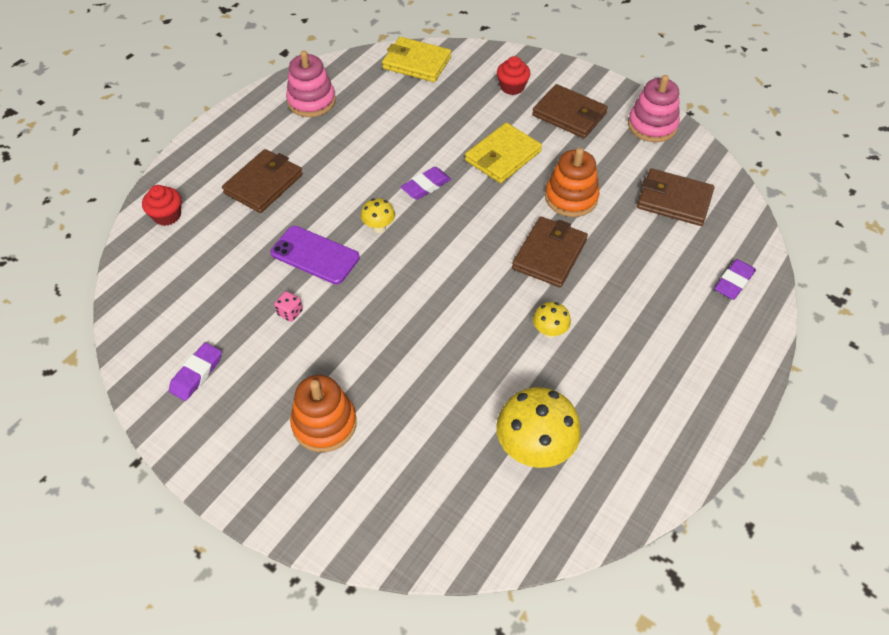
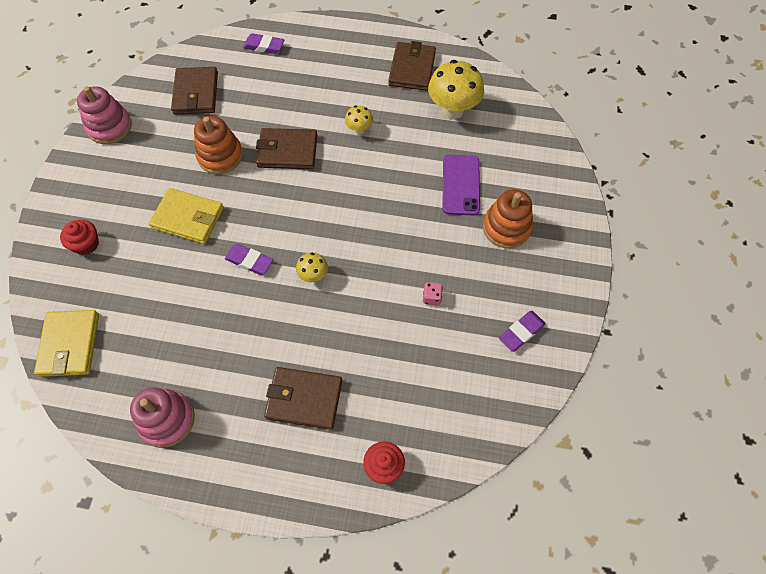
camera: 115 degrees left, 10 degrees up
purple eraser [169,342,222,401] -> purple eraser turned 45 degrees counterclockwise [499,311,546,352]
purple phone [270,226,360,284] -> purple phone moved to [442,155,480,216]
brown wallet [532,84,608,138] -> brown wallet moved to [388,41,436,91]

